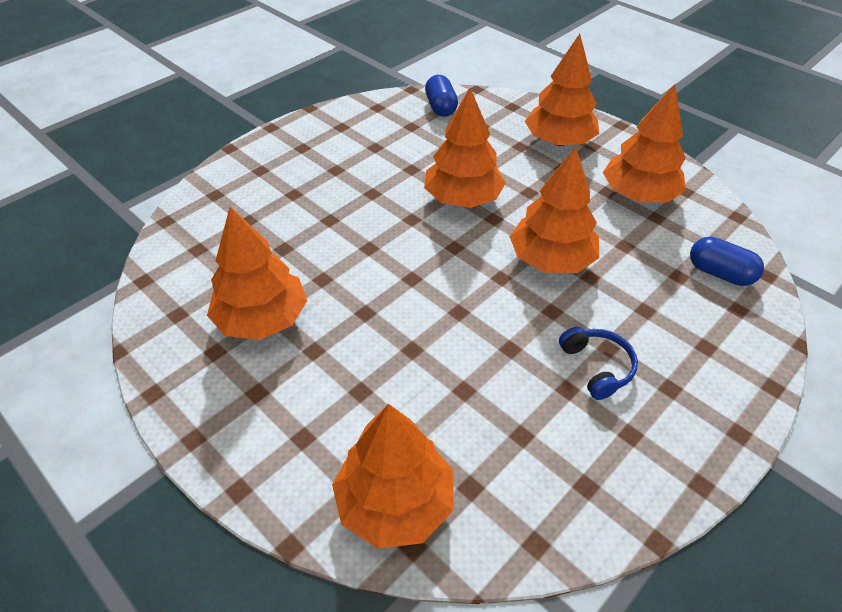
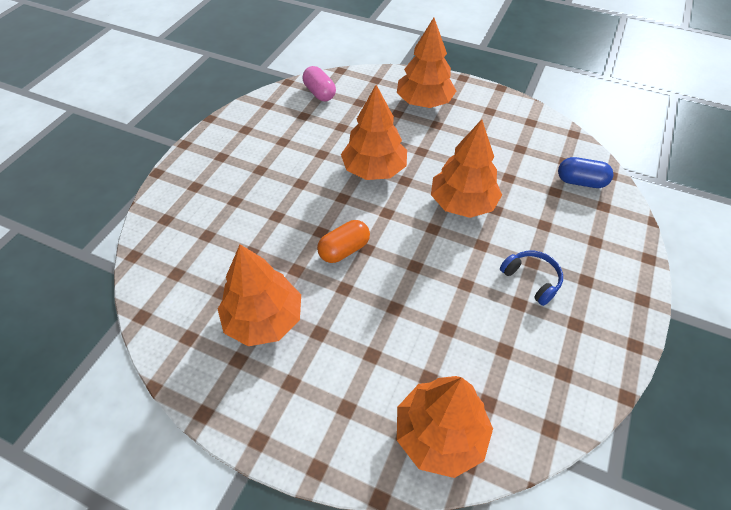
camera: 20 degrees left, 5 degrees up
blue capsule [425,75,458,117] -> pink capsule [303,66,336,101]
orange tree [603,84,686,202] -> none
none -> orange capsule [317,220,370,263]

